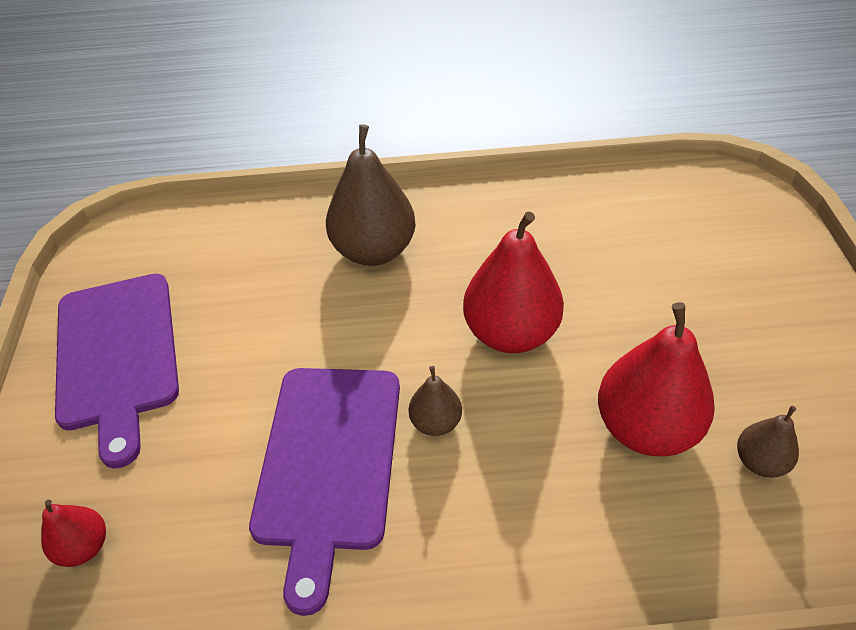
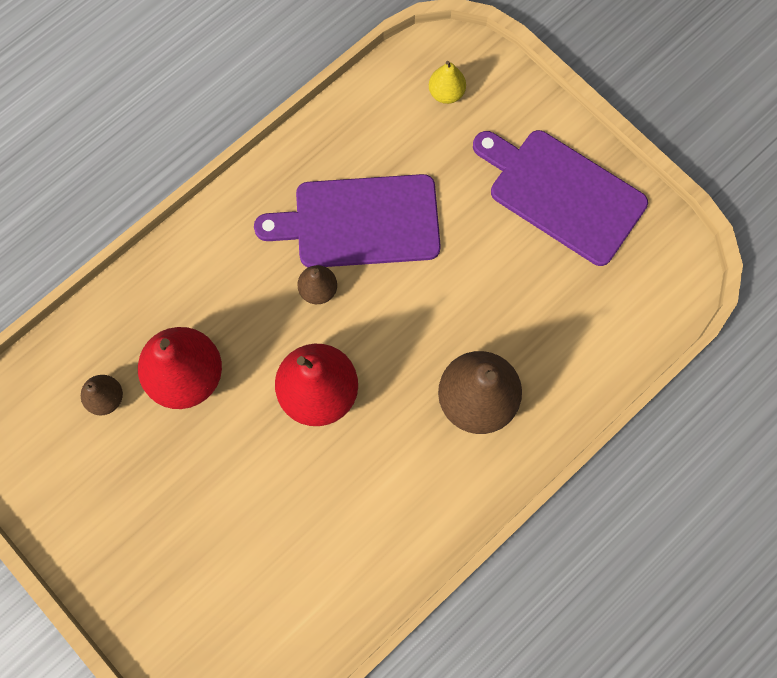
camera: 140 degrees right, 25 degrees up
red pear [41,500,106,567] -> yellow pear [429,61,466,104]
purple cutting board [249,368,400,616] -> purple cutting board turned 60 degrees counterclockwise [254,174,441,267]

